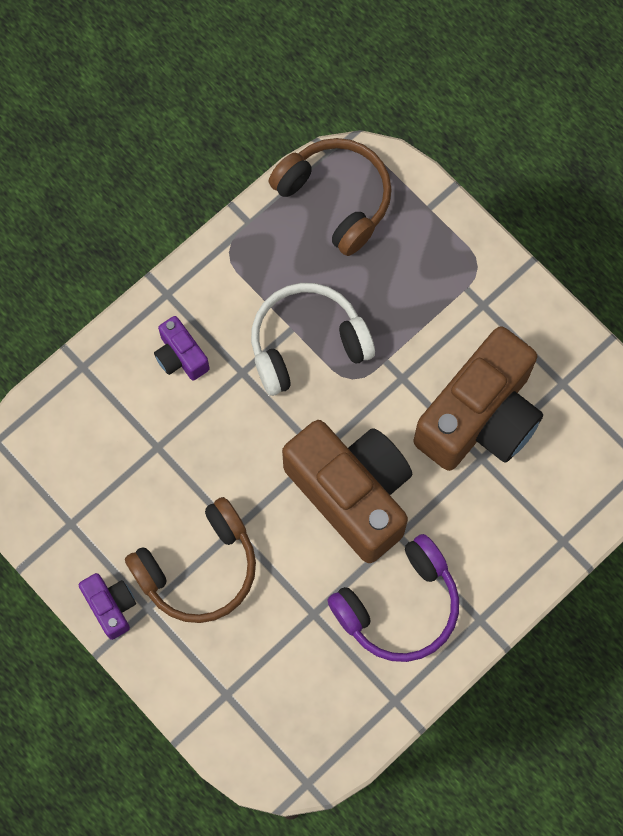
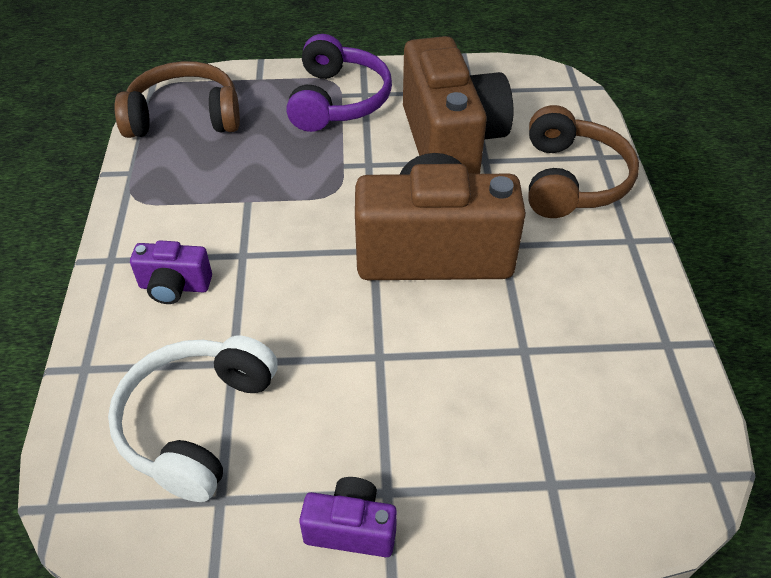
camera: 50 degrees left, 25 degrees down
brown headphones [125,497,256,623] -> brown headphones moved to [529,105,639,218]
white headphones [251,283,375,396] -> white headphones moved to [108,336,278,502]
purple headphones [327,534,459,662] -> purple headphones moved to [286,34,392,132]

